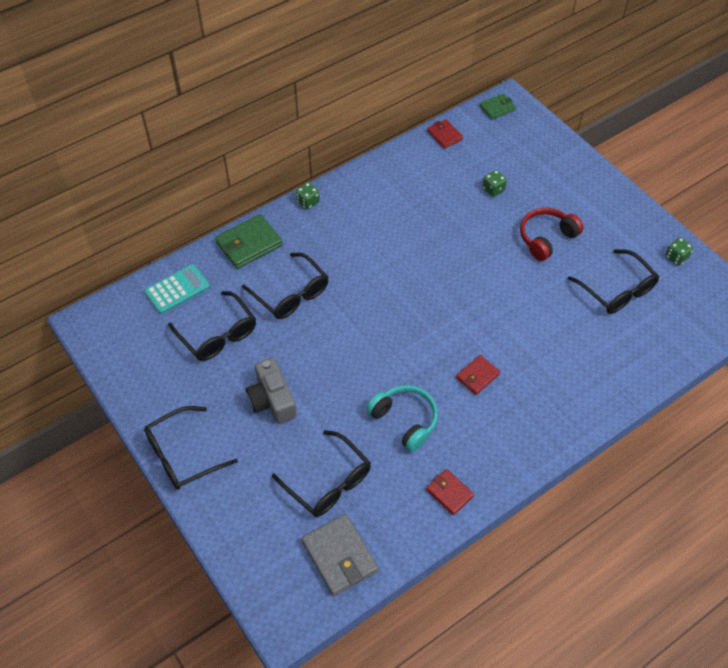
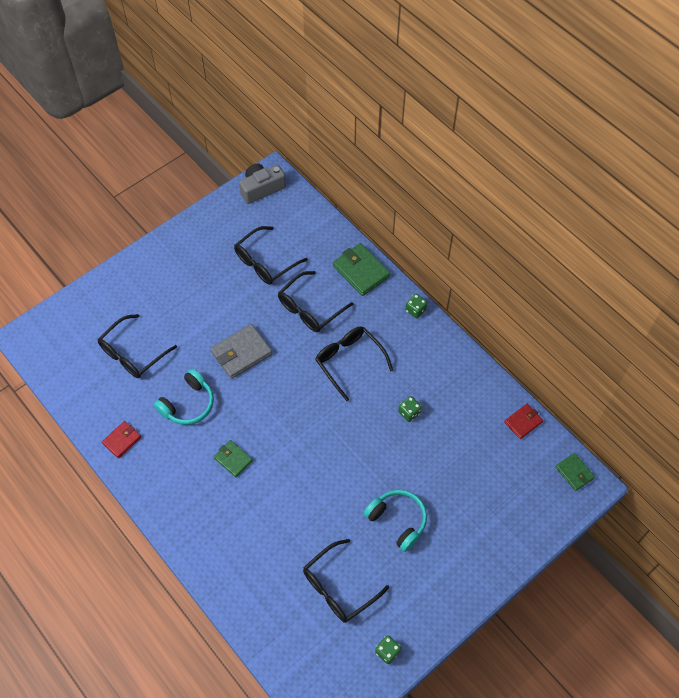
camera: 85 degrees right, 5 degrees up
turquoise calculator [144,264,210,314] -> none
black glasses [144,406,238,490] -> black glasses moved to [315,326,393,401]
grey camera [246,358,297,424] -> grey camera moved to [239,164,286,204]
grey wallet [302,514,379,596] -> grey wallet moved to [210,324,272,379]
red wallet [456,355,500,395] -> green wallet [214,440,253,477]
green dice [483,170,507,197] -> green dice moved to [398,396,422,422]
red headphones [520,208,584,261] -> turquoise headphones [364,490,427,552]

